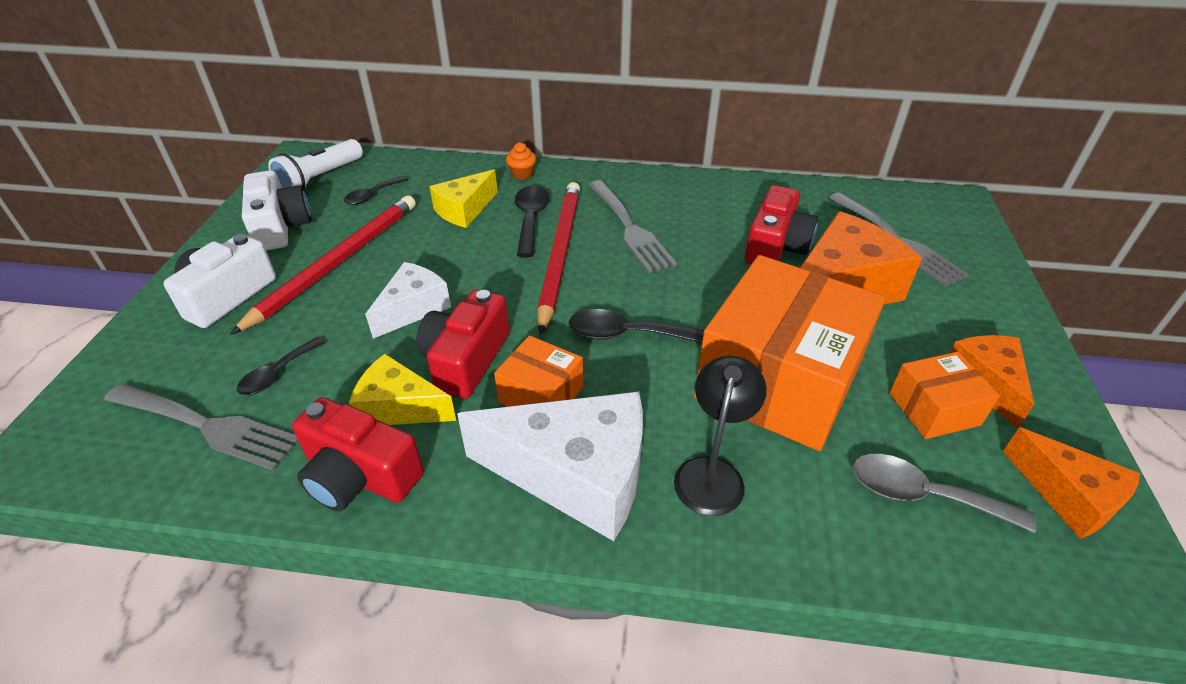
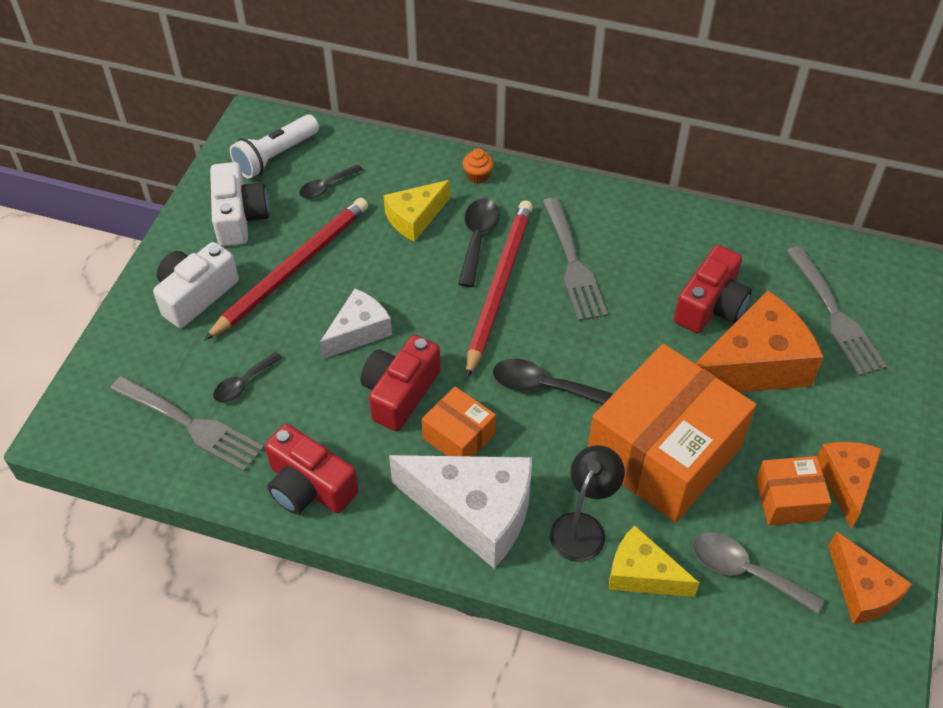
camera: 10 degrees right, 10 degrees up
yellow cheese [349,354,456,425] -> yellow cheese moved to [608,525,700,597]

